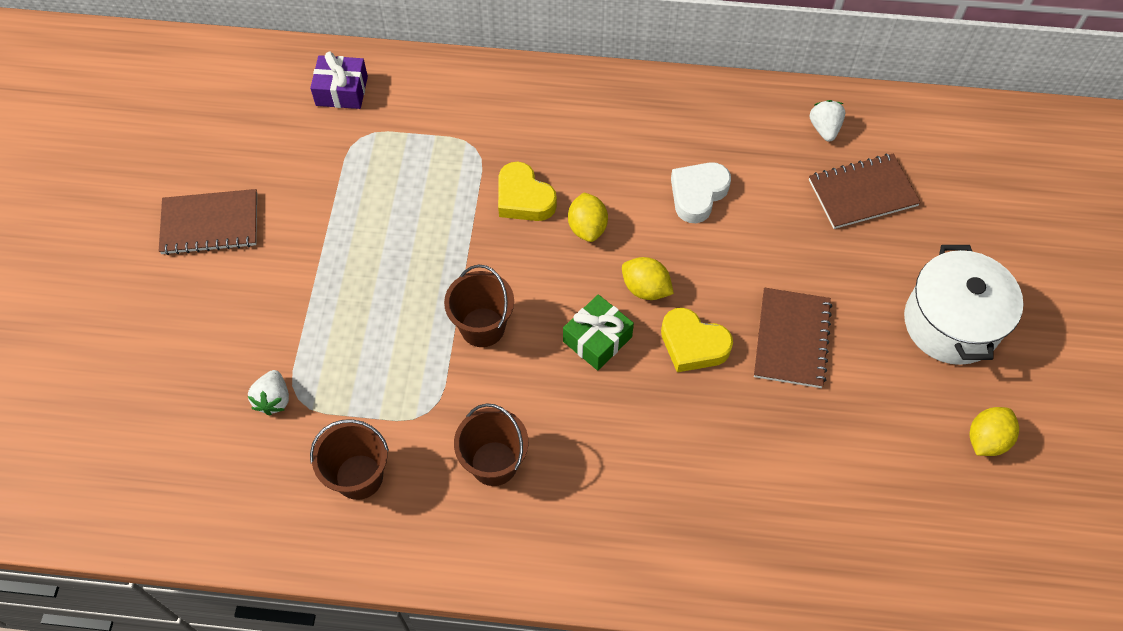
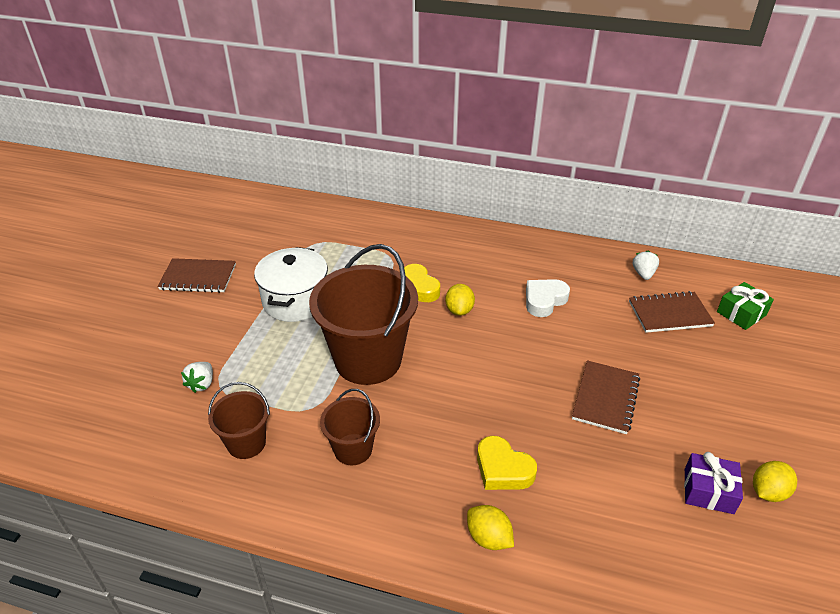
camera: 10 degrees right, 20 degrees down
purple gift [310,52,368,109] -> purple gift moved to [684,452,743,514]
brown bucket [444,265,514,347] -> brown bucket [309,244,418,385], size x1.98
green gift [563,294,634,370] -> green gift moved to [717,282,774,330]
yellow lemon [622,257,674,300] -> yellow lemon moved to [467,505,514,550]
yellow heart [661,308,733,372] -> yellow heart moved to [477,436,537,490]
white pot [904,245,1023,365] -> white pot moved to [254,247,328,322]

